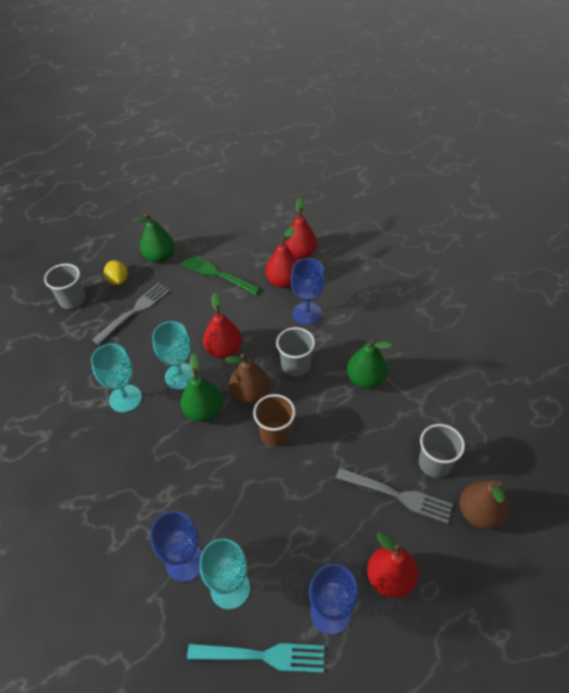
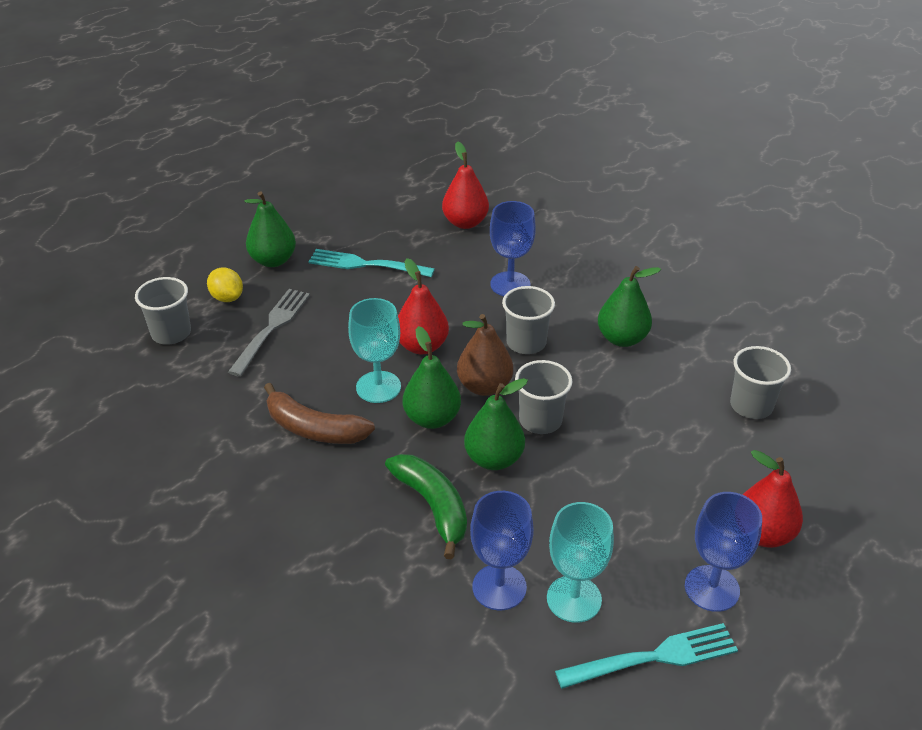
camera: 20 degrees left, 10 degrees down
turquoise goblet [91,344,142,413] -> brown banana [264,383,375,444]
green fork [181,254,261,295] -> turquoise fork [308,249,435,277]
brown cup [253,394,296,447] -> grey cup [515,360,572,434]
red pear [266,227,297,288] -> none
grey fork [336,468,453,524] -> none
brown pear [460,480,509,529] -> none
none -> green banana [385,454,467,559]
none -> green pear [464,378,528,470]

